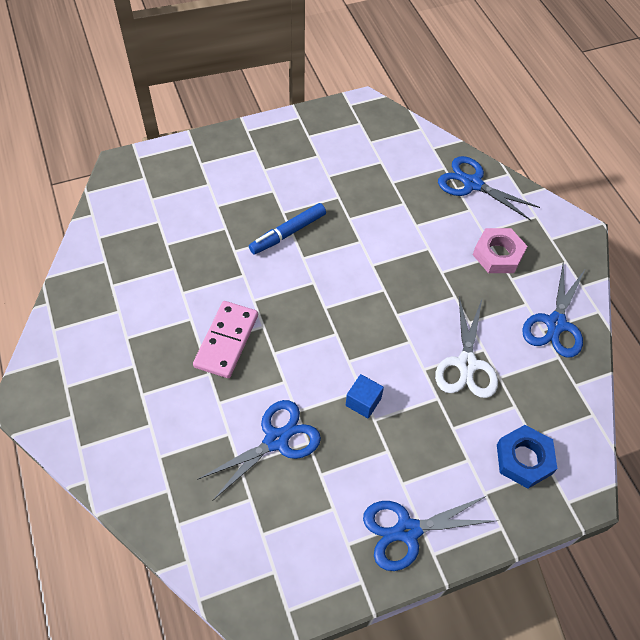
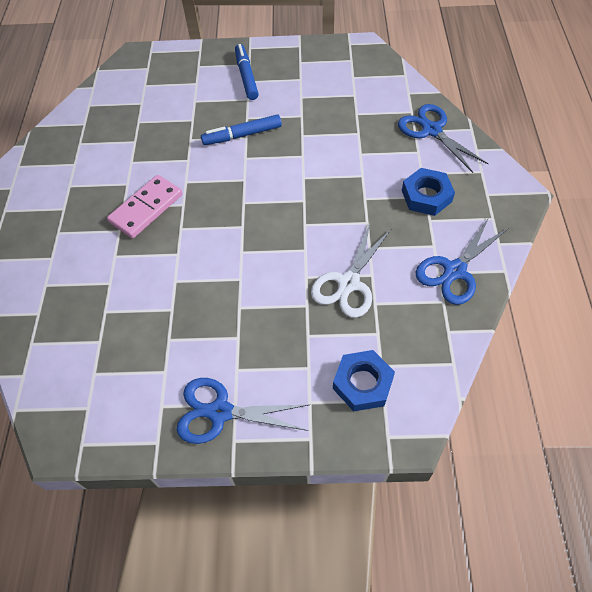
camera: 25 degrees right, 0 degrees up
blue scissors [197,400,321,501] -> none
blue cube [346,374,384,418] -> none
pink nut [473,228,527,273] -> blue nut [402,168,455,216]
none -> blue marker [235,44,259,100]

